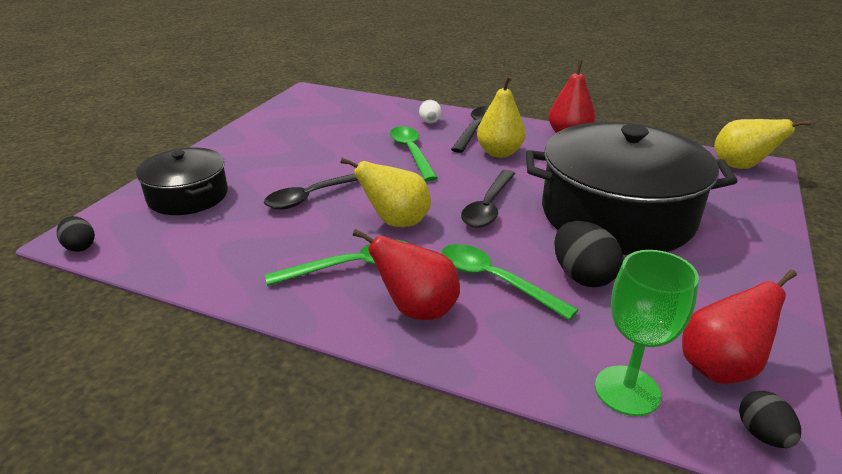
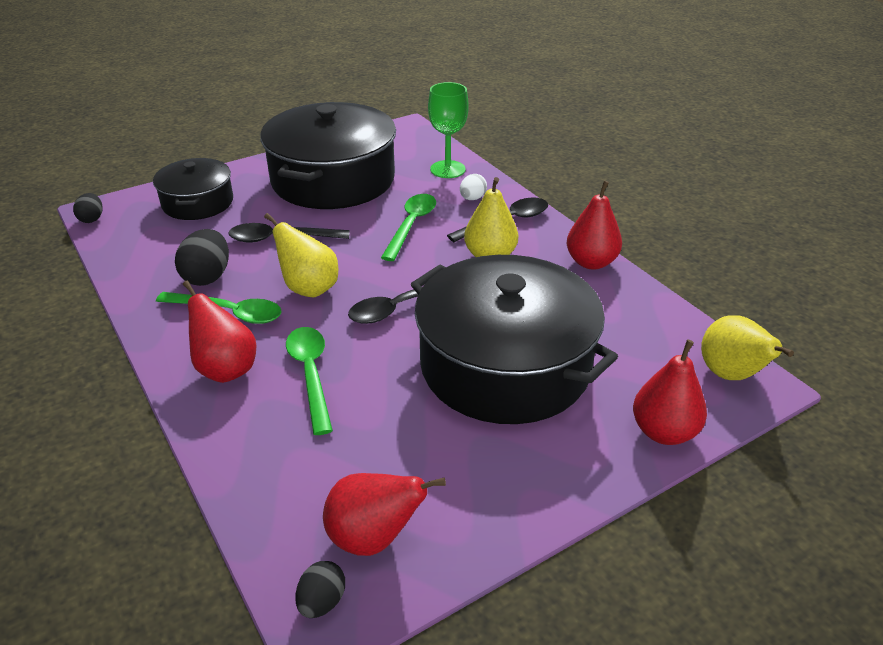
camera: 35 degrees right, 5 degrees up
black egg [554,221,623,287] -> black egg moved to [175,229,229,286]
green goblet [595,250,699,416] -> green goblet moved to [428,82,469,178]
none -> black pot [260,102,396,209]
none -> red pear [633,340,707,445]

